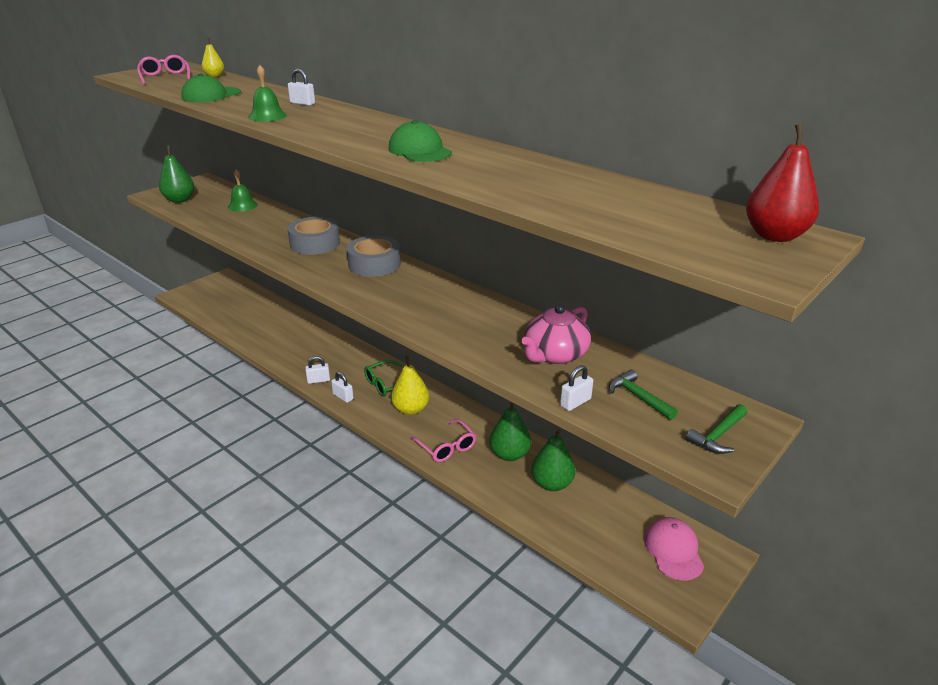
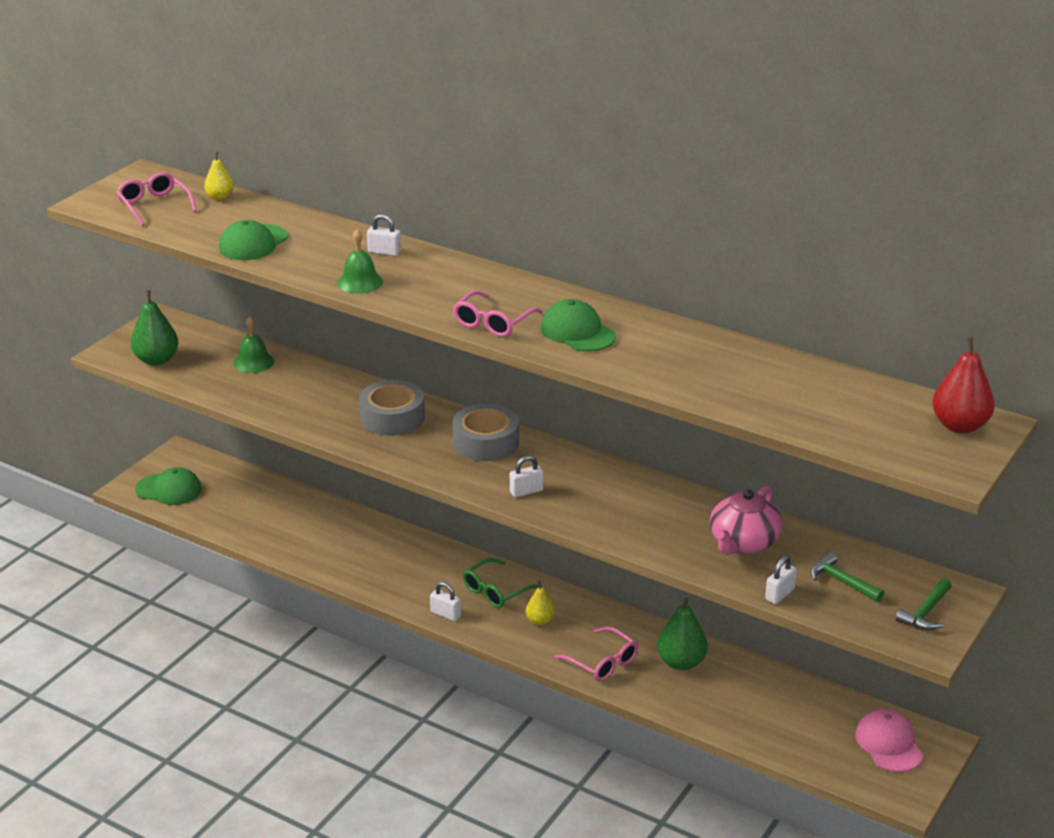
camera: 10 degrees left, 0 degrees up
white padlock [305,356,330,384] -> white padlock moved to [510,456,544,497]
yellow pear [391,356,429,415] -> yellow pear [526,581,555,625], size x0.60
green pear [531,429,575,491] -> none
none -> green cap [135,467,202,505]
none -> pink glasses [453,290,543,337]

